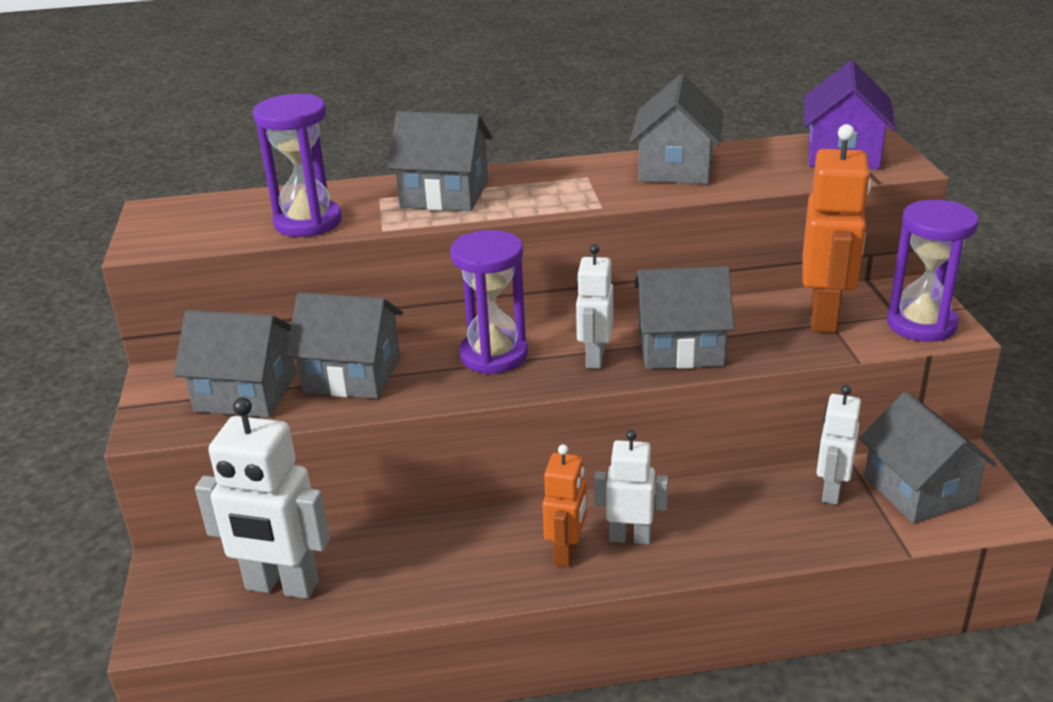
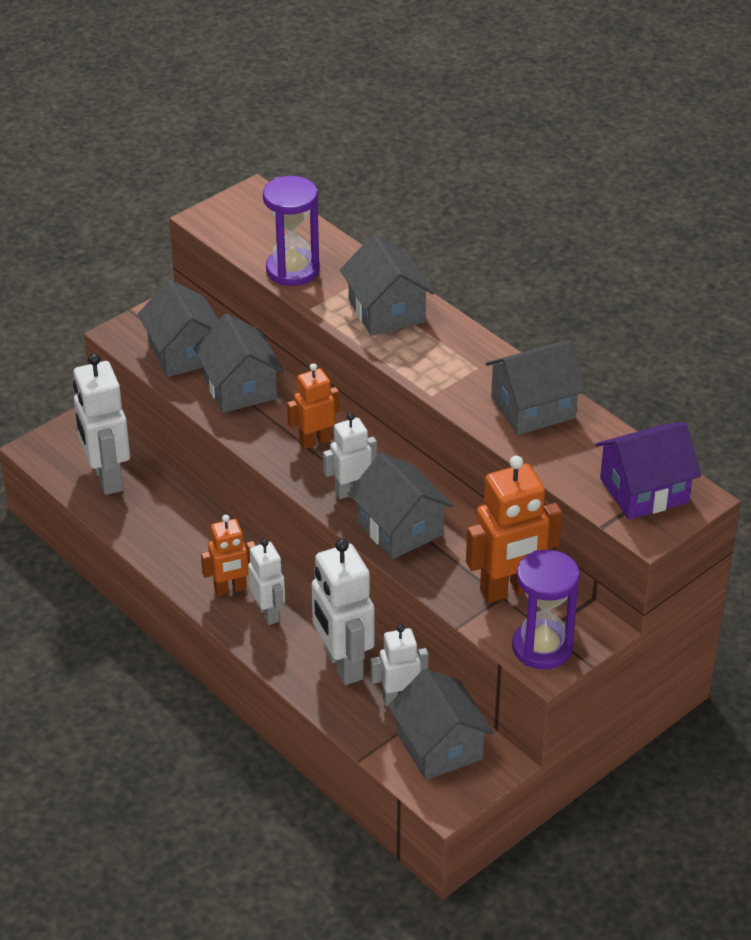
camera: 55 degrees right, 10 degrees up
purple hourglass [450,230,528,374] -> orange robot [287,363,340,449]
grey house [859,392,997,523] -> grey house turned 60 degrees counterclockwise [388,669,494,780]
none -> white robot [312,539,374,685]

